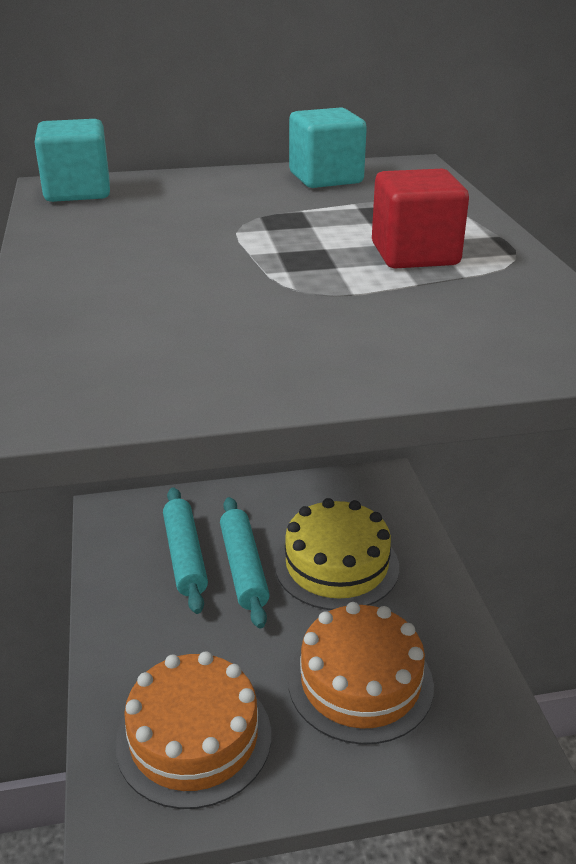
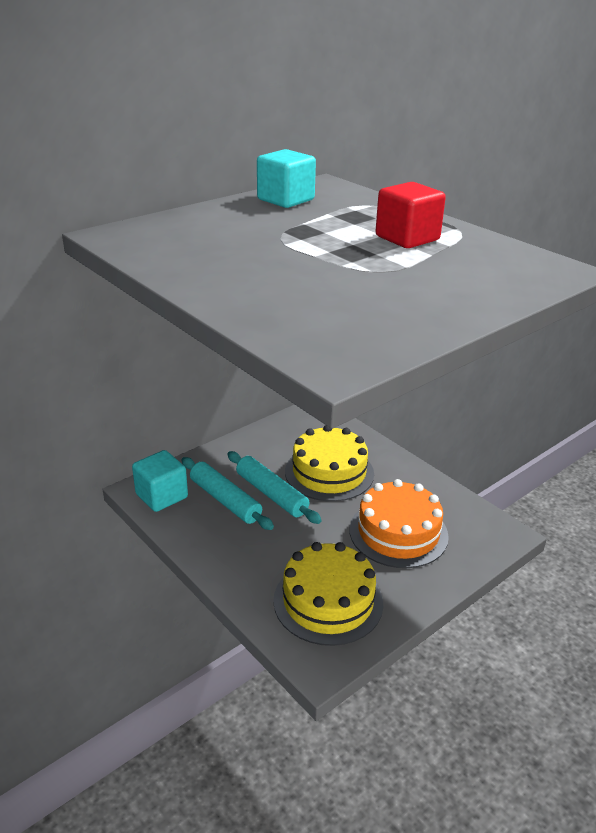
camera: 30 degrees left, 0 degrees up
turquoise cube [35,119,110,202] -> turquoise cube moved to [132,450,188,512]
orange cake [115,651,271,809] -> yellow cake [273,542,383,646]

